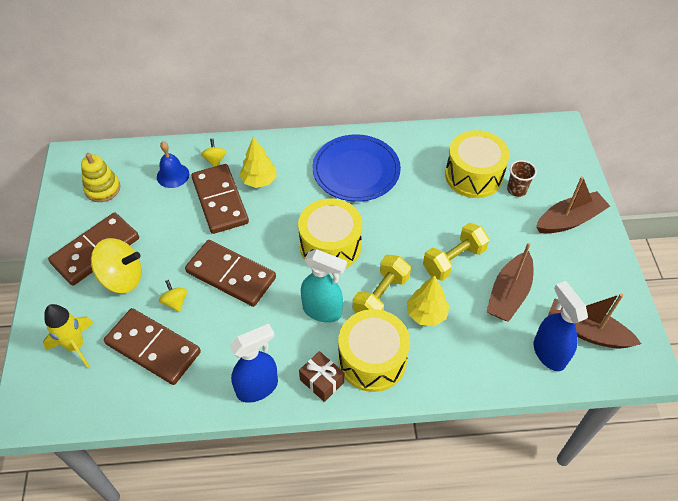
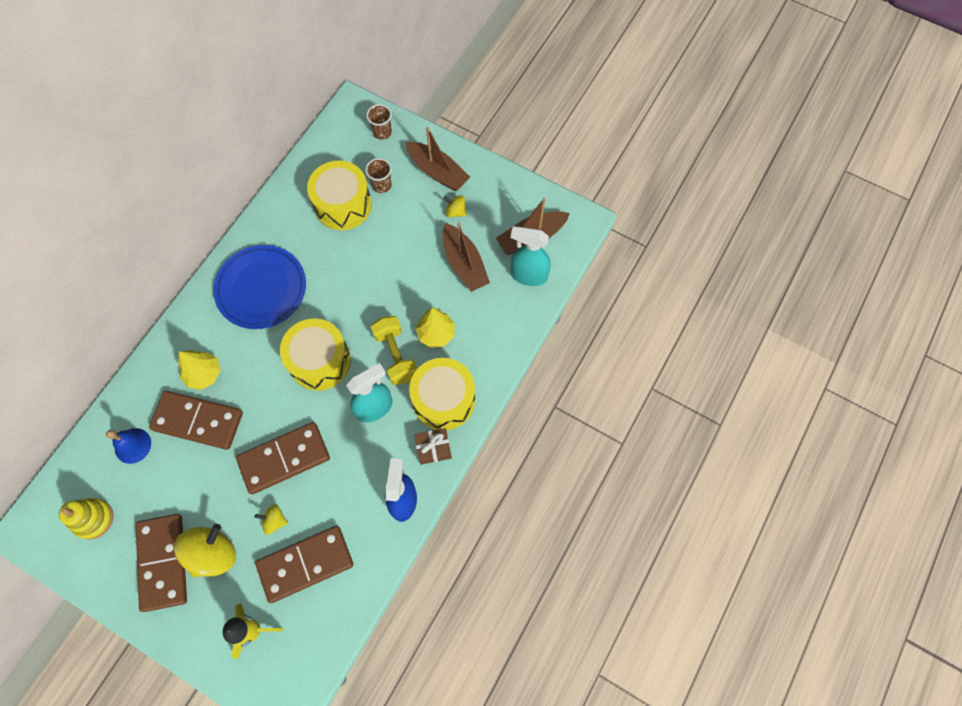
camera: 55 degrees left, 15 degrees up
yellow spinning top [201,139,227,167] -> yellow spinning top moved to [443,195,466,217]
yellow dumbbell [423,223,489,281] -> none
blue spray bottle [534,281,588,371] -> turquoise spray bottle [511,226,551,286]
brown boat [536,176,610,234] -> brown boat turned 120 degrees clockwise [406,127,470,191]
none -> brown cup [366,104,392,140]

